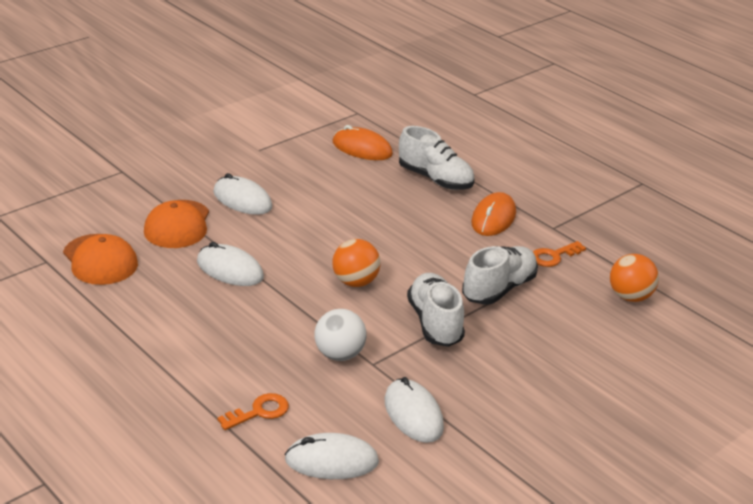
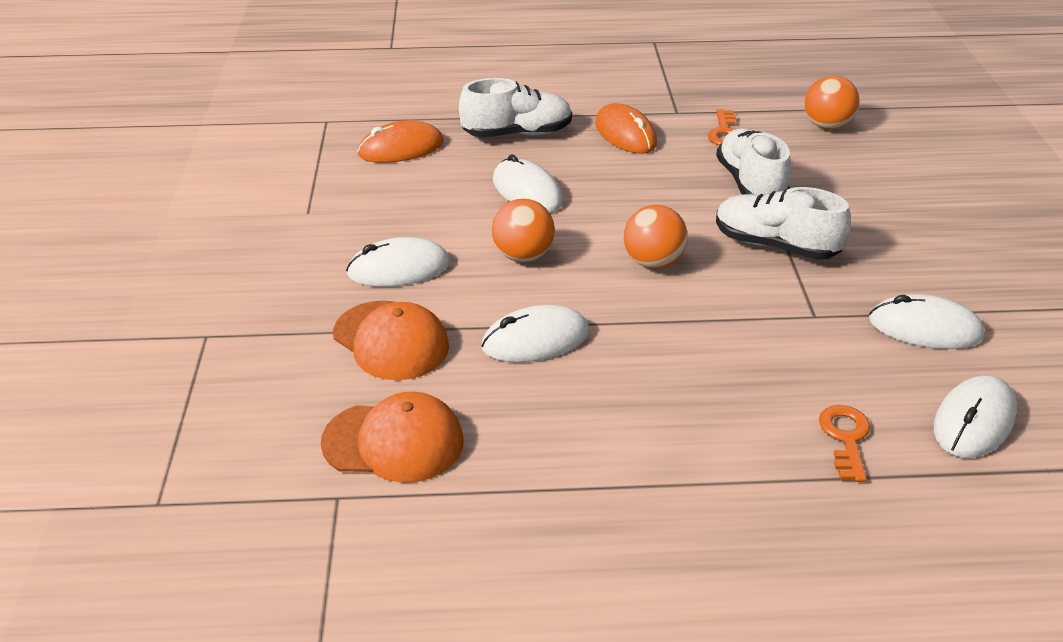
camera: 50 degrees left, 5 degrees up
white ball [314,309,367,361] -> none
none -> orange ball [492,199,555,262]
none -> white mouse [493,154,563,213]

